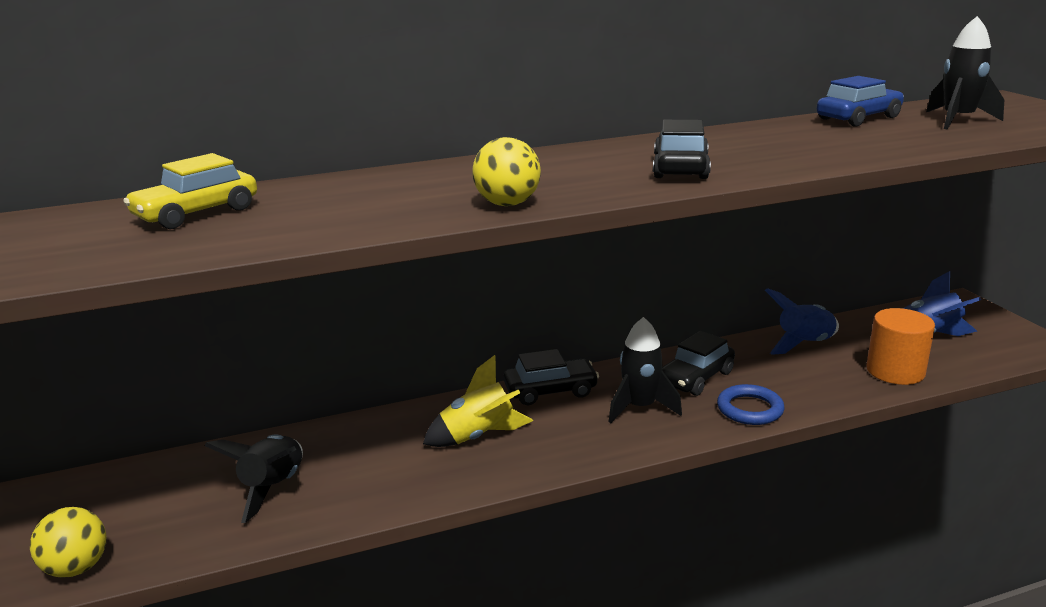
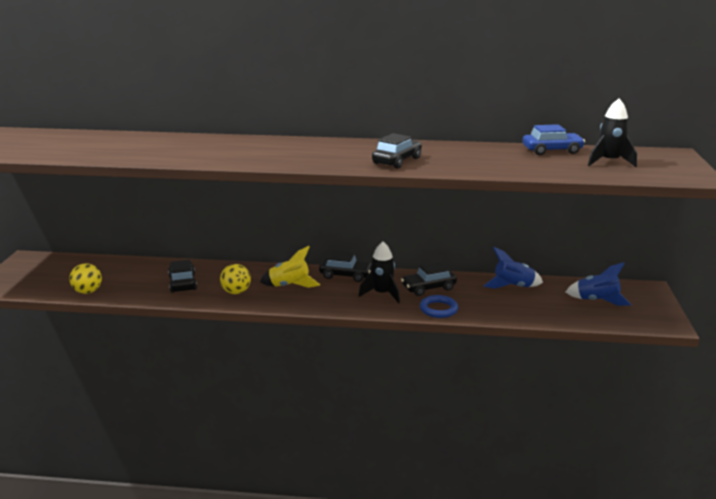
camera: 25 degrees right, 0 degrees up
yellow car [123,153,257,229] -> none
black rocket [204,435,303,523] -> black car [168,260,197,293]
yellow ball [472,137,541,206] -> yellow ball moved to [220,264,251,294]
orange cylinder [866,308,935,385] -> none

